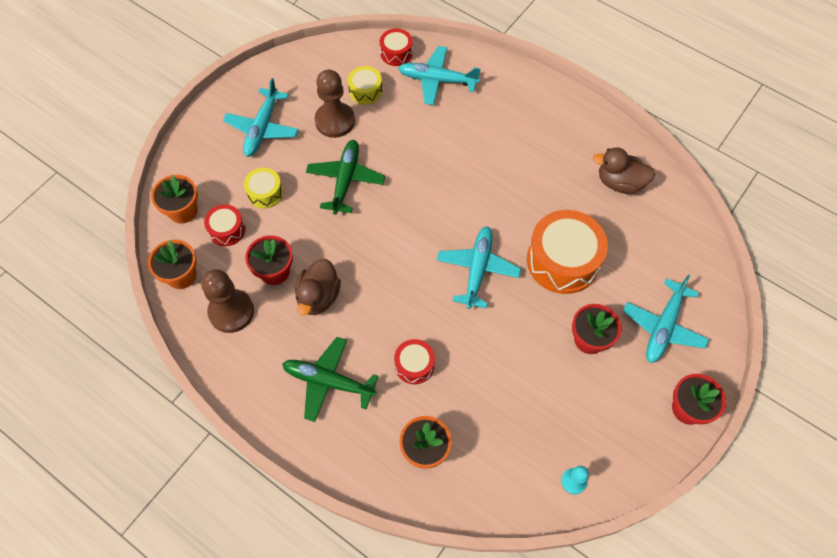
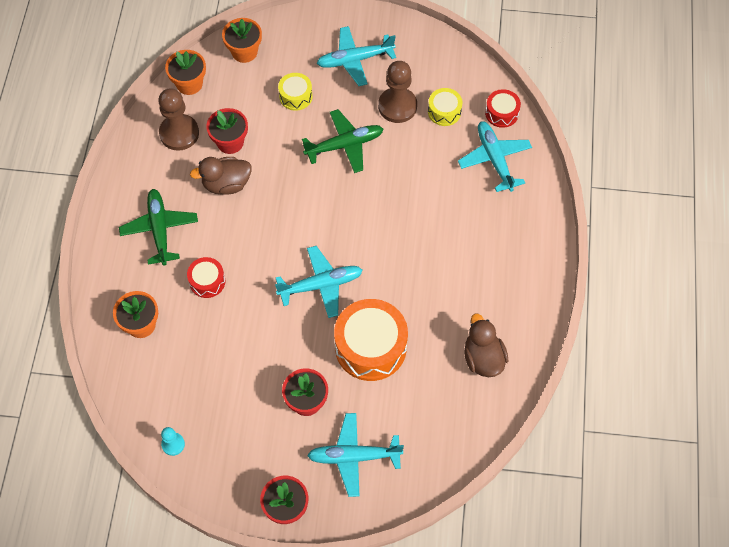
camera: 60 degrees right, 0 degrees up
red drum [204,204,246,246] -> none

